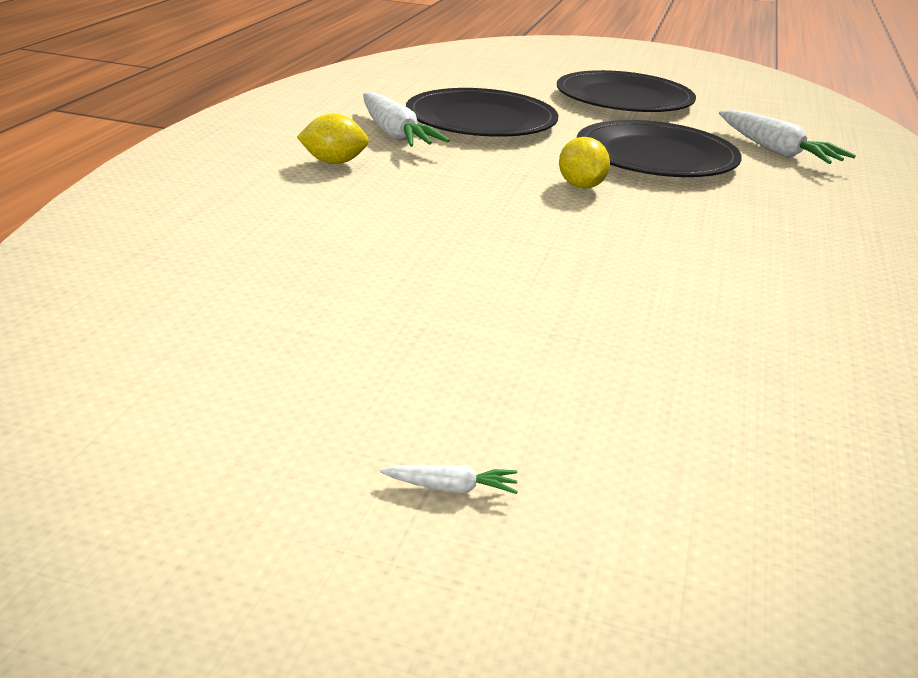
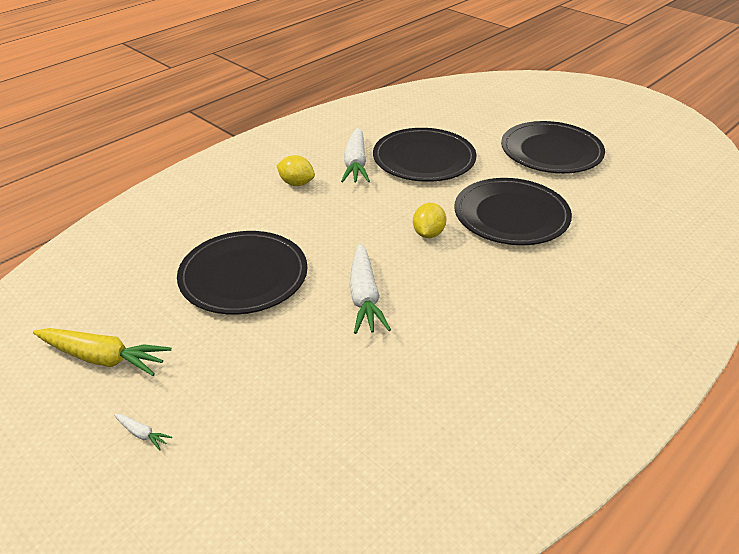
camera: 30 degrees right, 10 degrees up
white carrot [719,110,856,164] -> white carrot moved to [349,244,391,334]
none -> yellow carrot [33,328,171,376]
none -> black plate [177,231,307,315]

